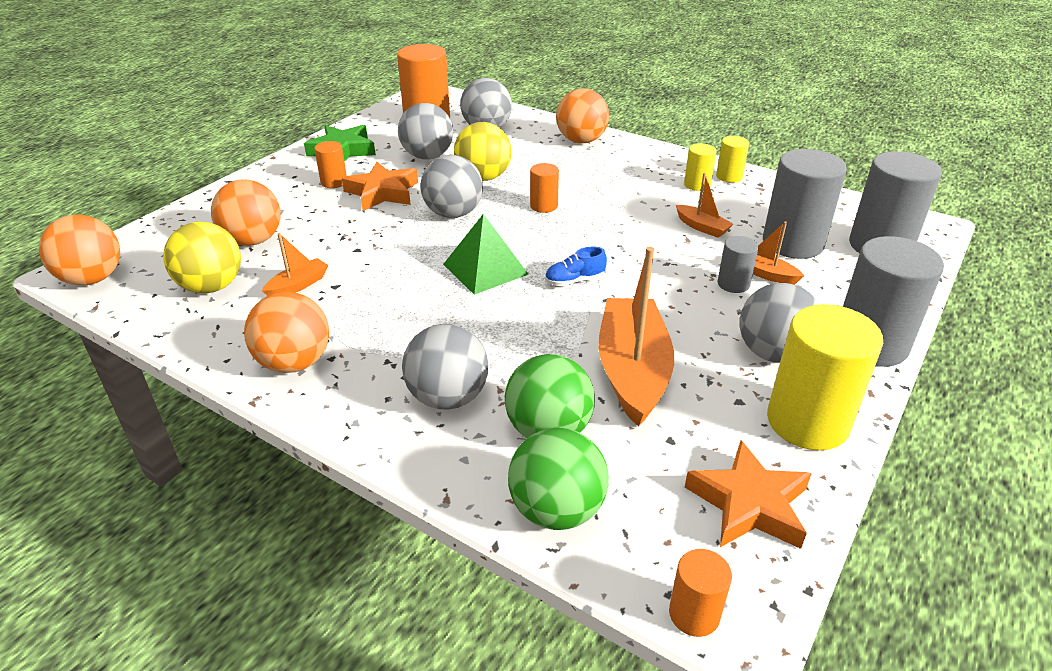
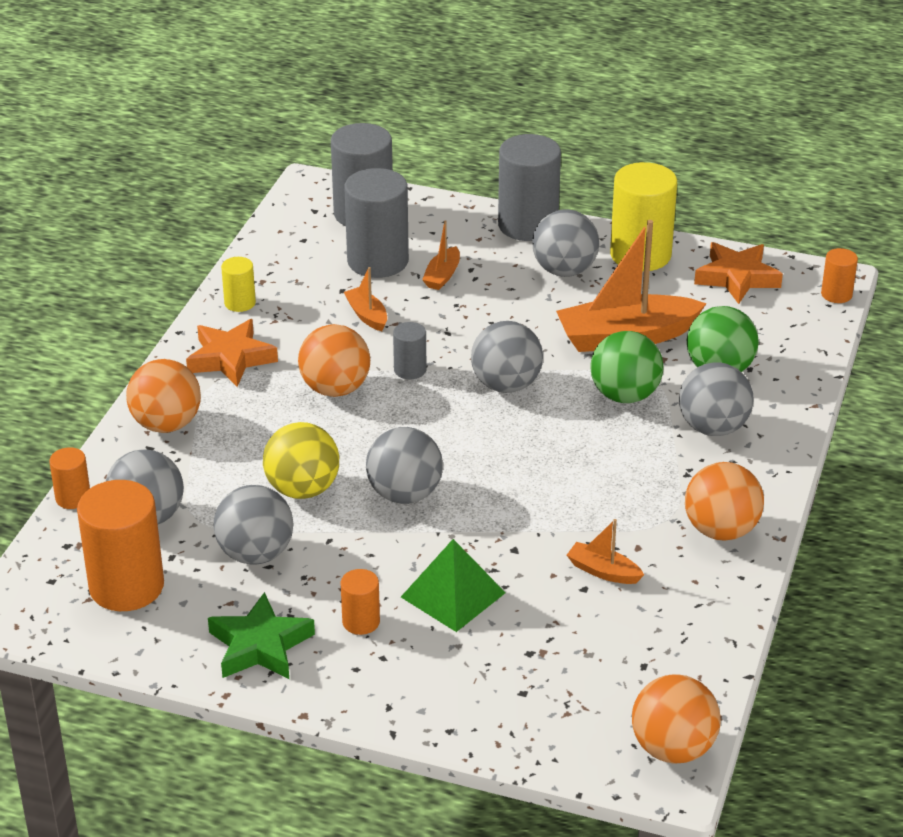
camera: 105 degrees left, 0 degrees up
yellow ball [163,222,241,293] -> none
orange ball [211,179,281,246] -> orange ball moved to [298,324,370,397]
orange star [342,162,418,211] -> orange star moved to [186,319,278,387]
green pyramid [443,214,529,295] -> green pyramid moved to [401,539,505,632]
green ball [508,428,609,530] -> green ball moved to [590,331,663,403]
orange cylinder [530,163,559,213] -> orange cylinder moved to [49,447,90,509]
blue shoe [545,247,607,286] -> grey ball [471,321,543,393]
orange boat [676,173,733,238] -> orange boat turned 60 degrees counterclockwise [344,267,387,331]
yellow cylinder [684,143,717,191] -> none
grey cylinder [718,236,759,293] -> grey cylinder moved to [393,322,426,379]

